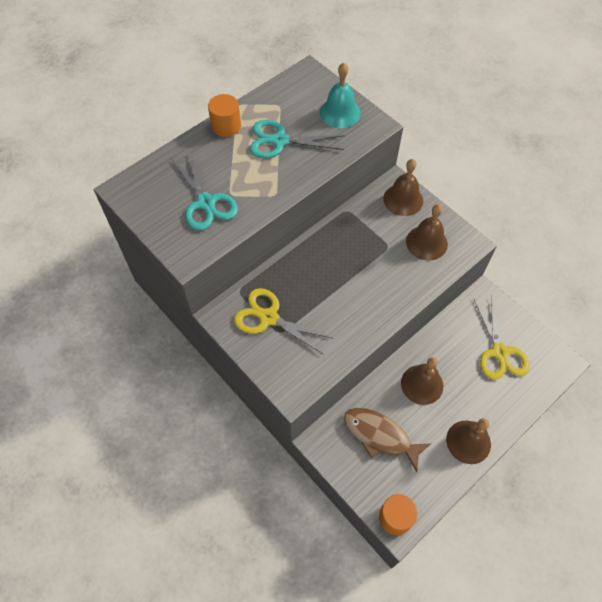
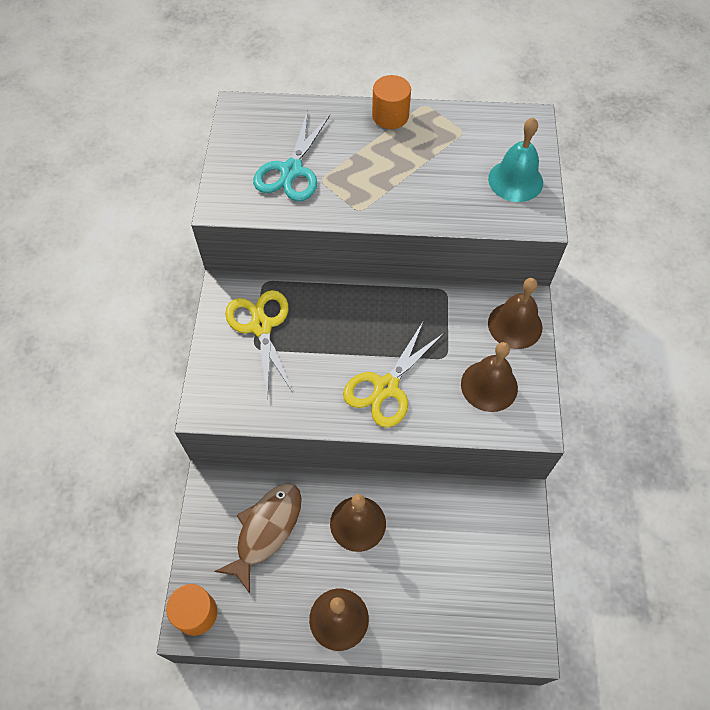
camera: 45 degrees right, 0 degrees up
turquoise scissors [250,120,344,158] -> none
brown fish [344,408,431,472] -> brown fish turned 45 degrees clockwise [214,483,302,594]
yellow scissors [474,296,529,380] -> yellow scissors moved to [343,320,444,428]

